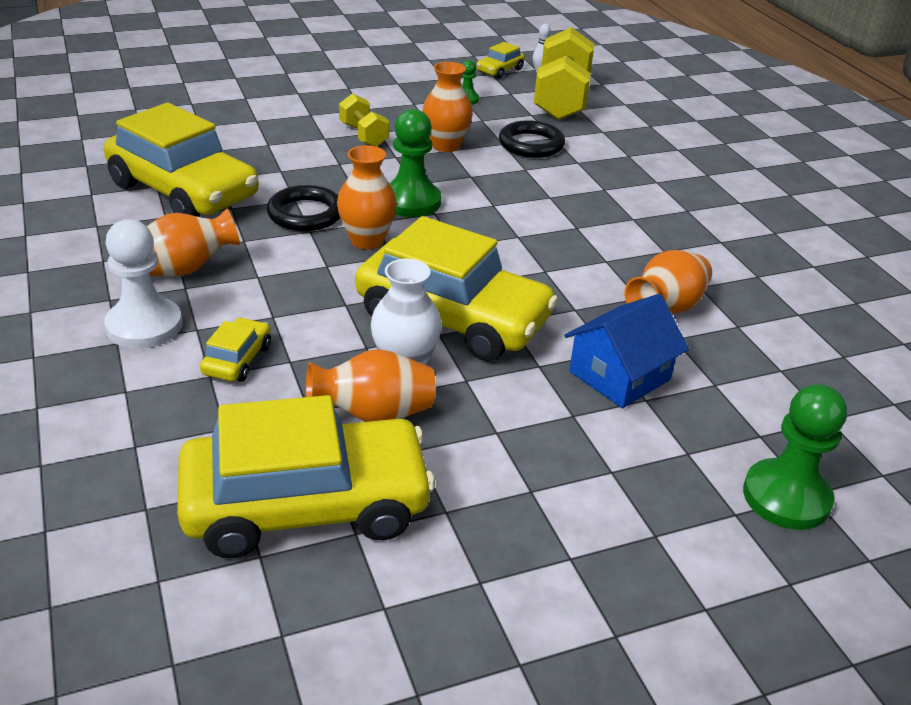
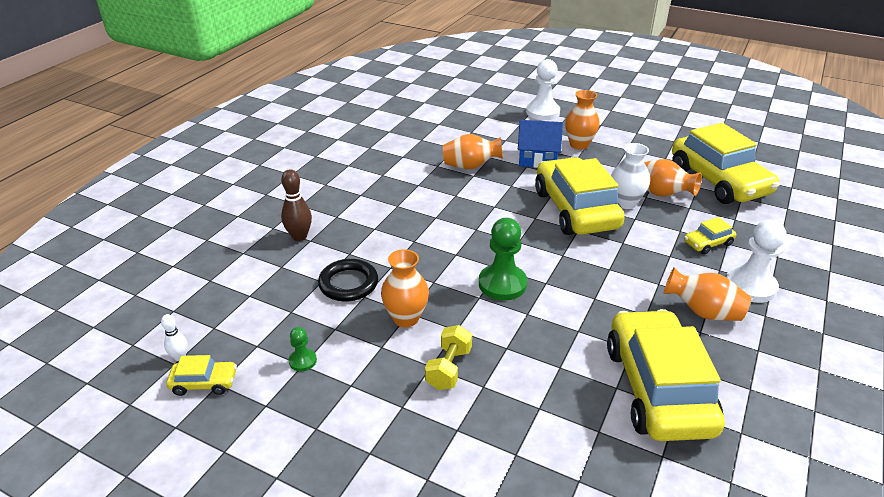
camera: 130 degrees left, 0 degrees up
yellow car [177,395,435,558] -> yellow car turned 150 degrees counterclockwise [672,123,779,204]
black ring [267,185,340,231] -> none
orange vase [337,145,397,249] -> orange vase moved to [565,90,600,150]
yellow dumbbell [534,27,595,120] -> none
green pawn [743,384,847,530] -> white pawn [526,59,560,120]
none -> brown bowling pin [281,169,312,241]

